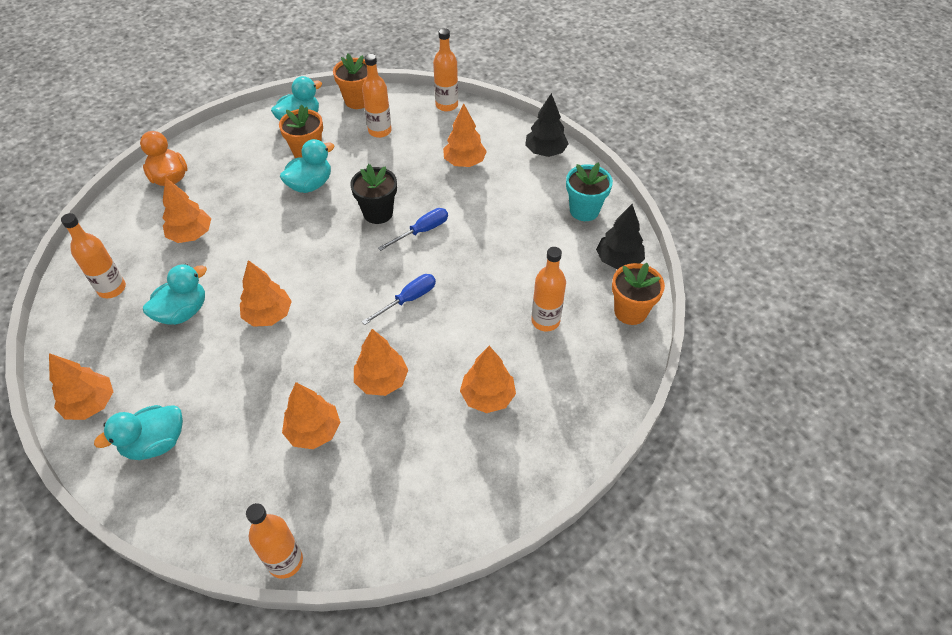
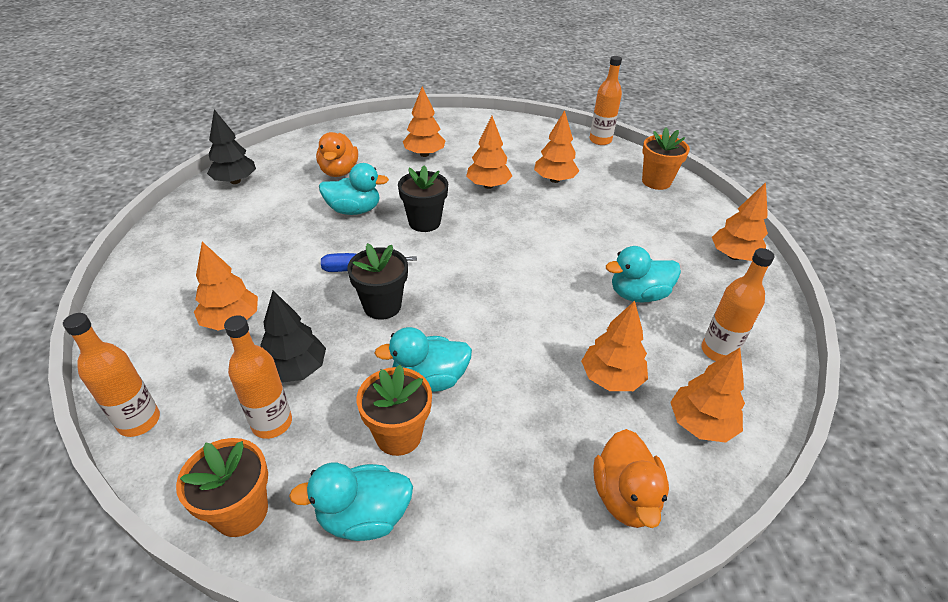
camera: 150 degrees left, 10 degrees down
turquoise duck [94,405,183,460] -> turquoise duck moved to [319,163,389,215]
orange tree [240,260,292,327] -> orange tree moved to [670,348,745,443]
blue screwdriver [361,274,436,325] -> black flower pot [398,165,448,232]
black tree [525,93,569,157] -> black tree moved to [260,290,326,383]
orange bottle [532,247,566,331] -> orange duck [316,132,358,177]
turquoise flower pot [566,162,613,221] -> none
orange flower pot [612,263,665,325] -> orange flower pot moved to [642,127,690,190]

